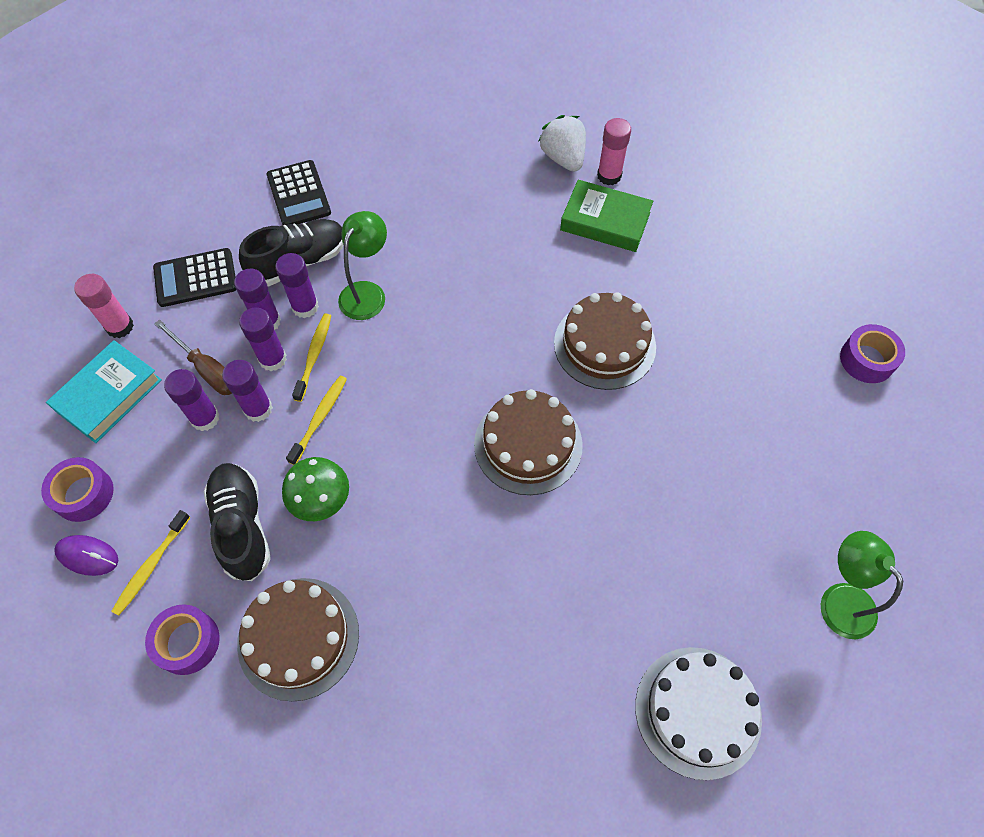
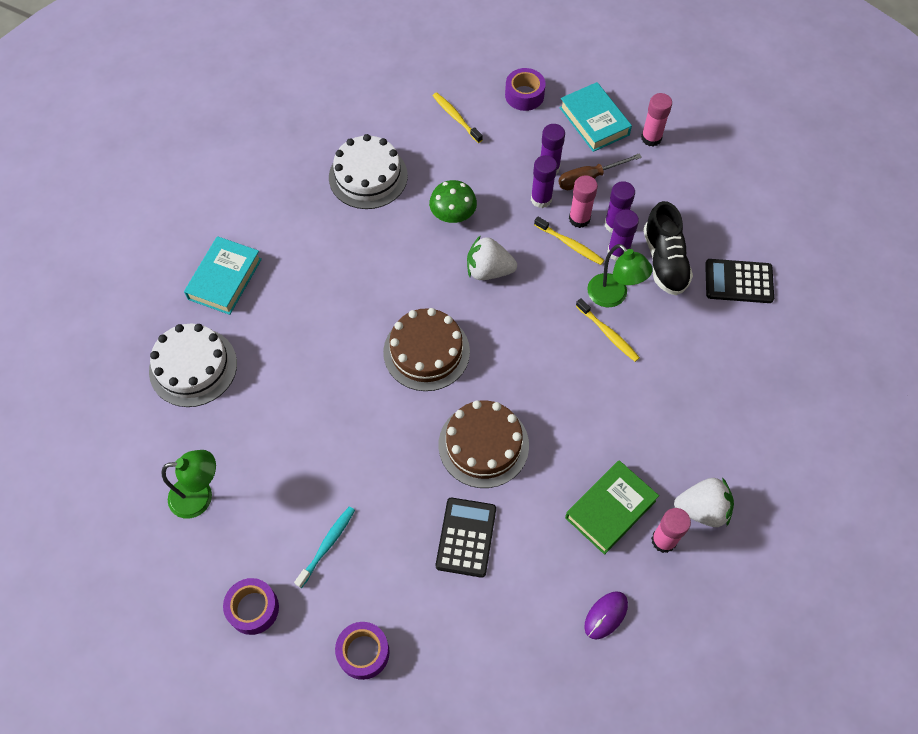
camera: 115 degrees right, 0 degrees up
purple mouse [54,535,118,576] -> purple mouse moved to [584,591,628,639]
purple tape [145,604,220,675] -> purple tape moved to [223,578,279,635]
black calculator [153,248,236,307] -> black calculator moved to [436,498,496,578]
black shoe [204,463,271,581] -> none
brown cake [237,578,359,701] -> white cake [329,134,408,209]
purple glue stick [239,307,287,371] -> pink glue stick [569,175,598,228]
yellow toothbrush [286,376,347,465] -> yellow toothbrush moved to [576,298,640,362]
none -> turquoise book [184,236,262,315]
none -> turquoise toothbrush [294,506,355,588]
none -> white strawberry [467,235,517,280]

